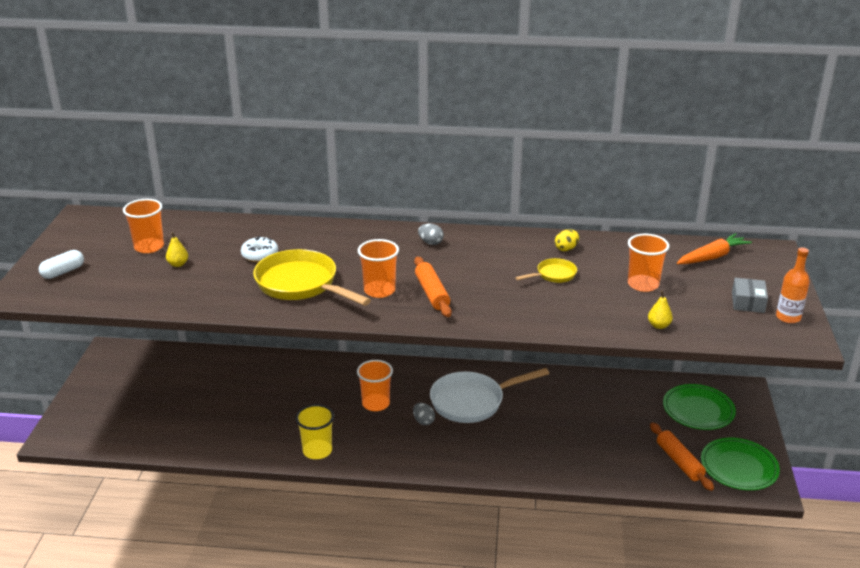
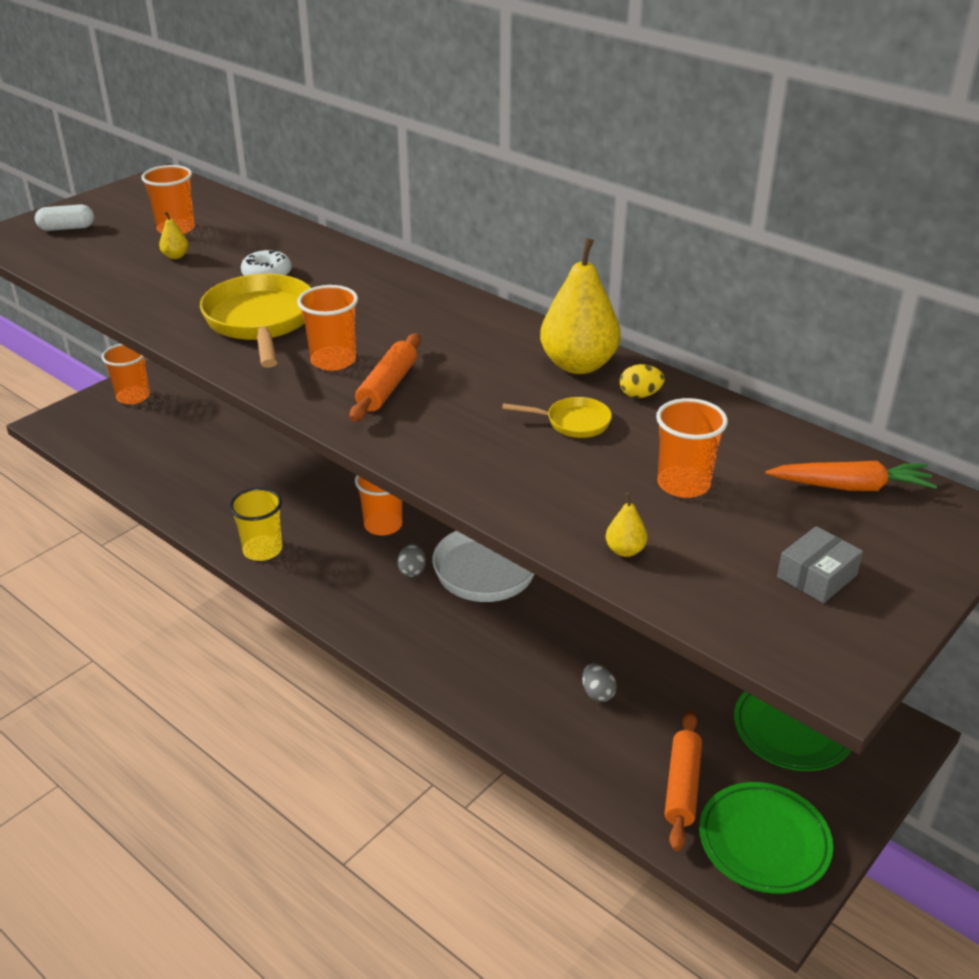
camera: 35 degrees right, 5 degrees up
grey egg [418,224,444,245] -> grey egg moved to [582,663,617,702]
orange bottle [776,247,810,323] -> none
none -> orange cup [102,344,150,404]
none -> yellow pear [540,238,621,374]

